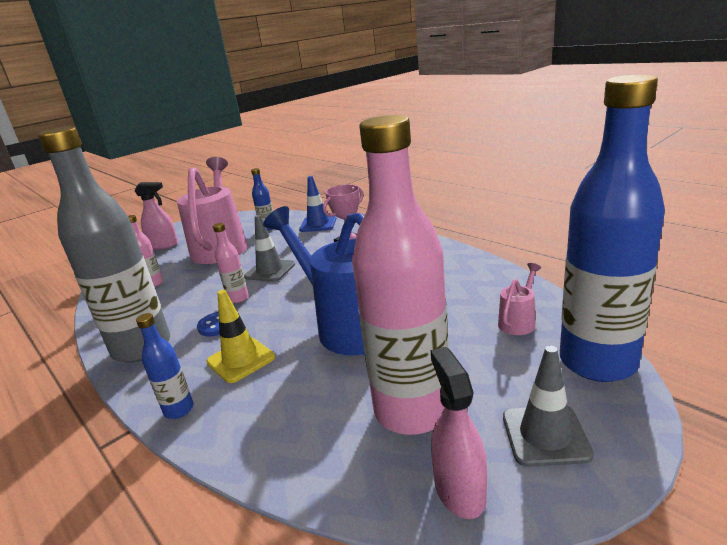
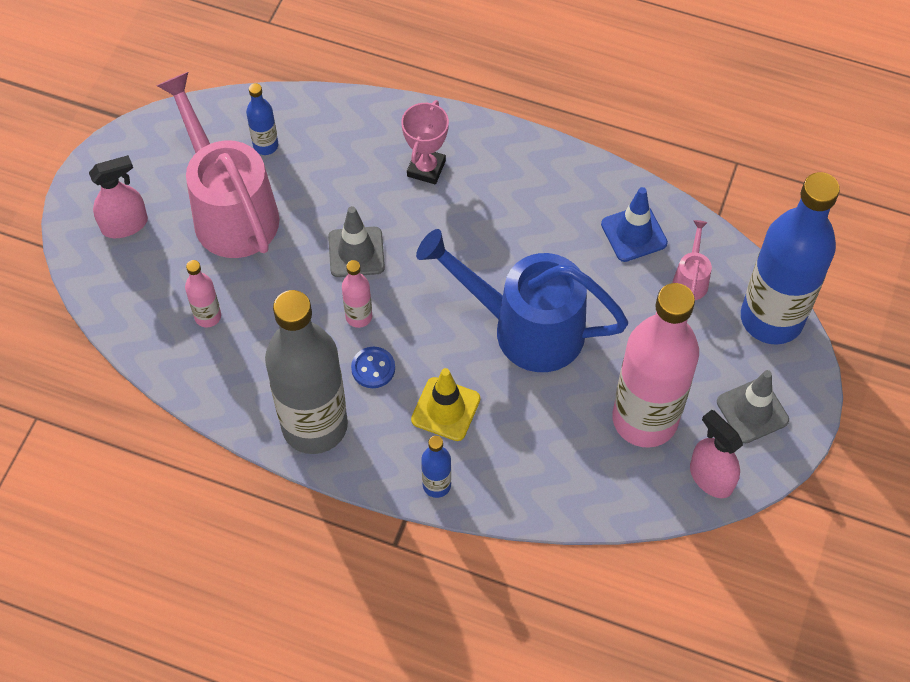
camera: 30 degrees left, 35 degrees up
blue traffic cone [299,176,336,232] -> blue traffic cone moved to [601,187,668,262]

